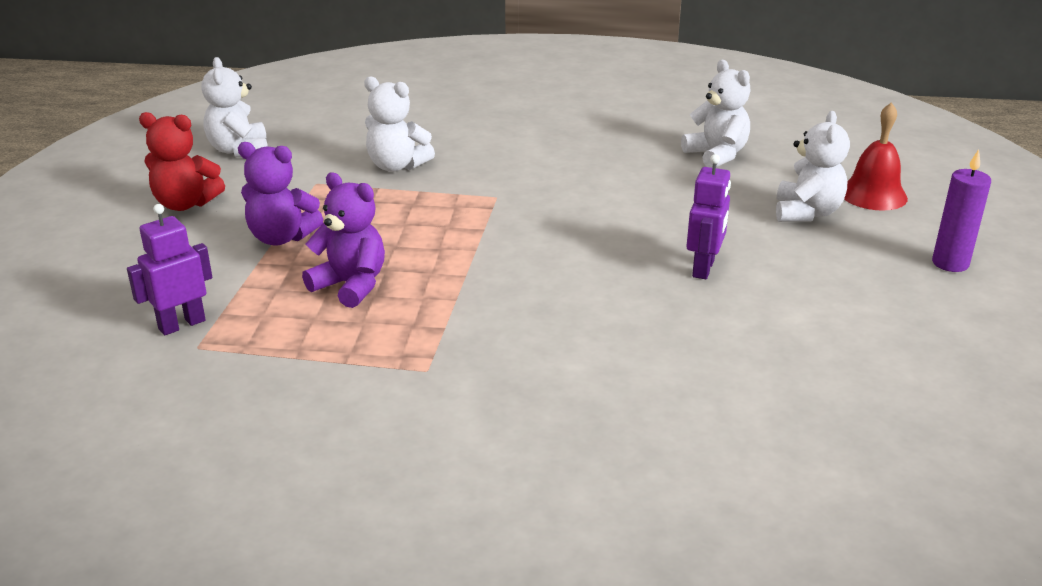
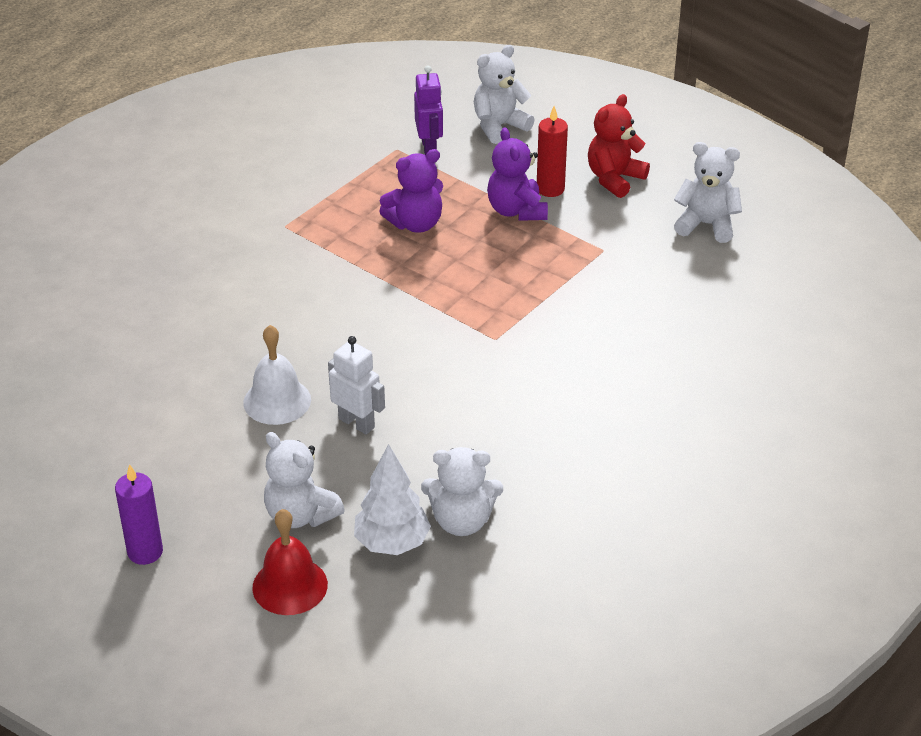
camera: 120 degrees right, 10 degrees up
purple teddy bear [238,142,323,246] -> purple teddy bear turned 60 degrees counterclockwise [487,127,548,221]
white teddy bear [364,76,435,172] -> white teddy bear moved to [474,45,534,144]
purple robot [687,154,731,279] -> white bell [243,325,311,425]
none -> white robot [328,336,385,435]
none -> white tree [354,444,431,555]
none -> red candle [537,106,568,197]

